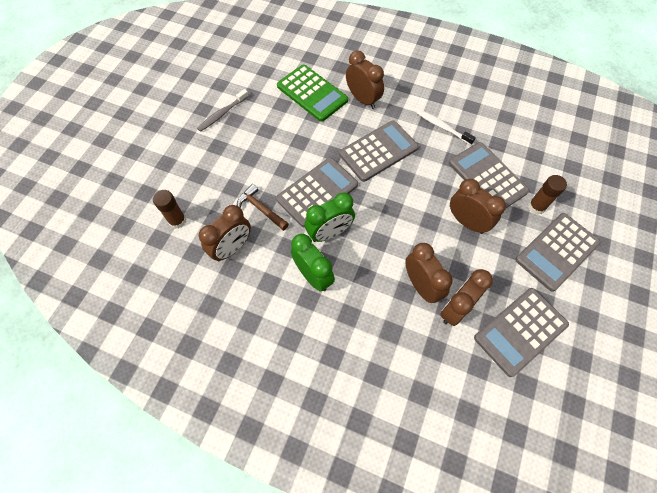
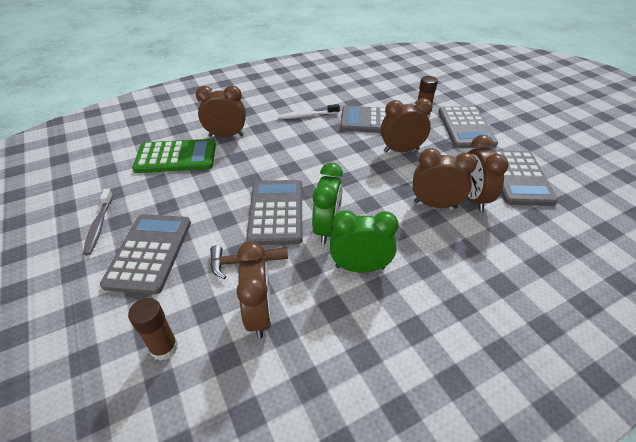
camera: 50 degrees left, 20 degrees down
grey calculator [339,120,418,182] -> grey calculator moved to [100,214,191,294]

